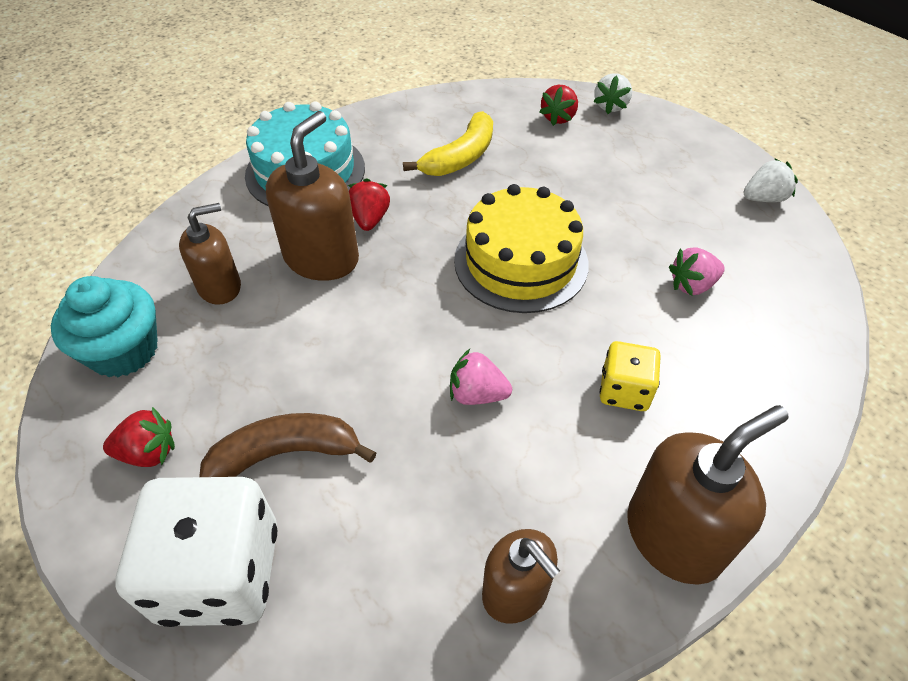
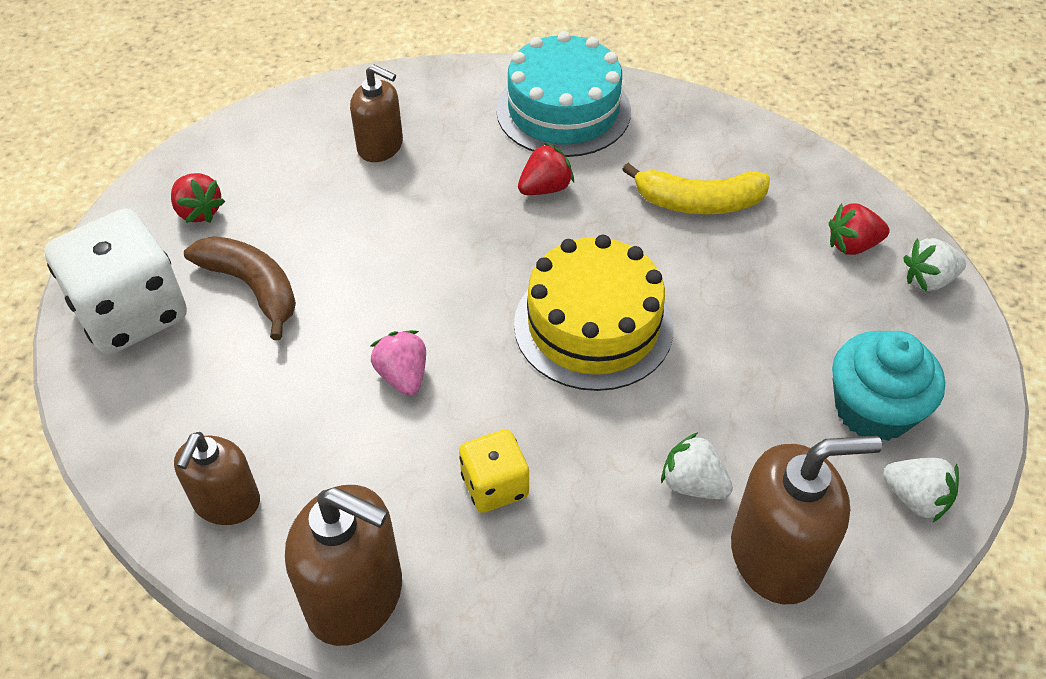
camera: 55 degrees right, 0 degrees up
turquoise cupcake [51,276,158,377] -> turquoise cupcake moved to [832,331,945,441]
brown soap dispenser [266,111,359,281] -> brown soap dispenser moved to [731,436,882,604]
pink strawberry [669,247,725,296] -> white strawberry [661,432,733,499]

